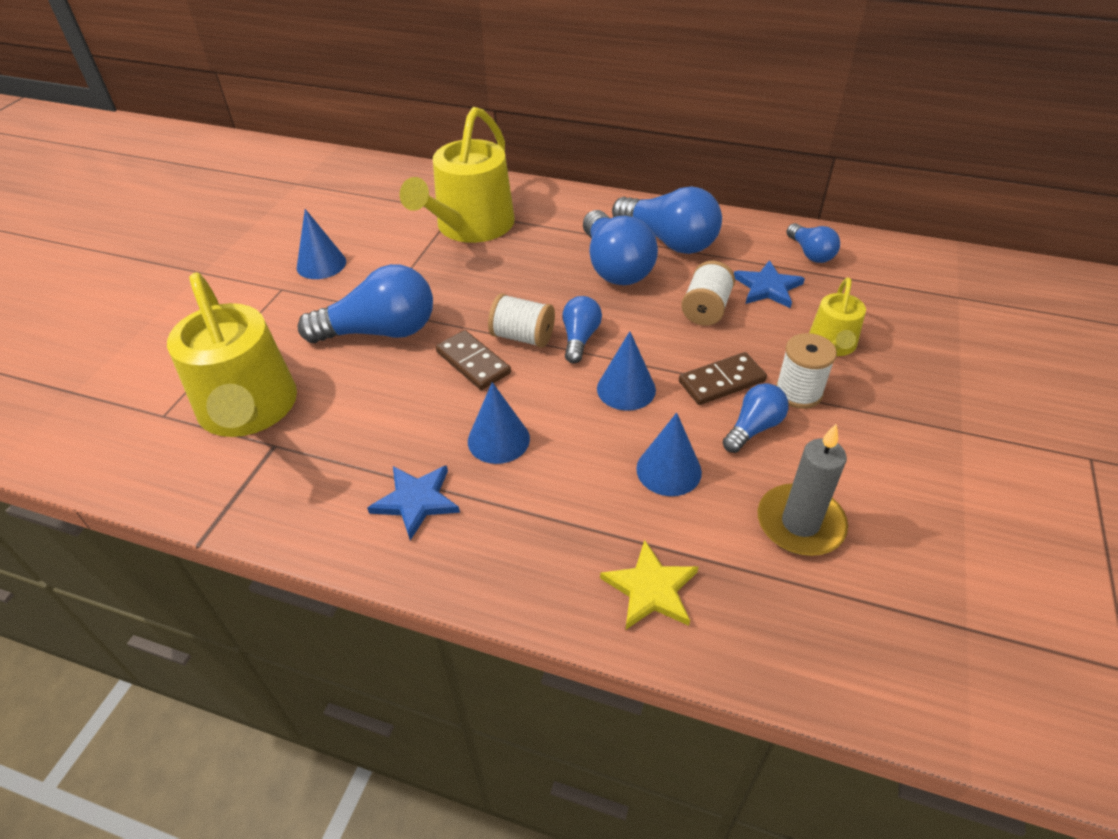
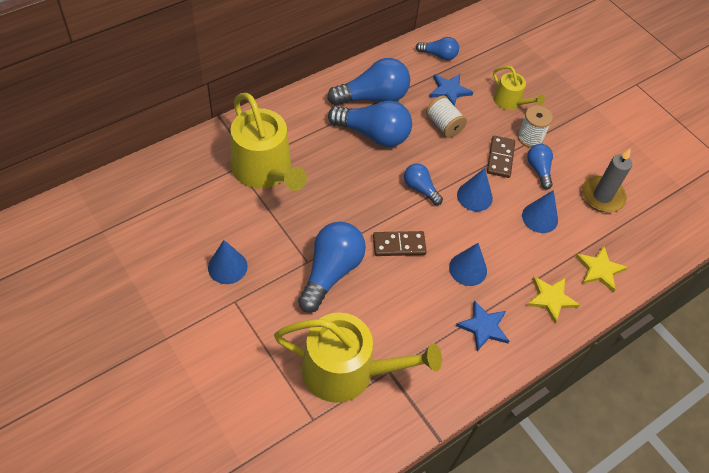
camera: 60 degrees left, 10 degrees up
white spool [488,293,555,348] -> none
none -> yellow star [527,277,580,323]

